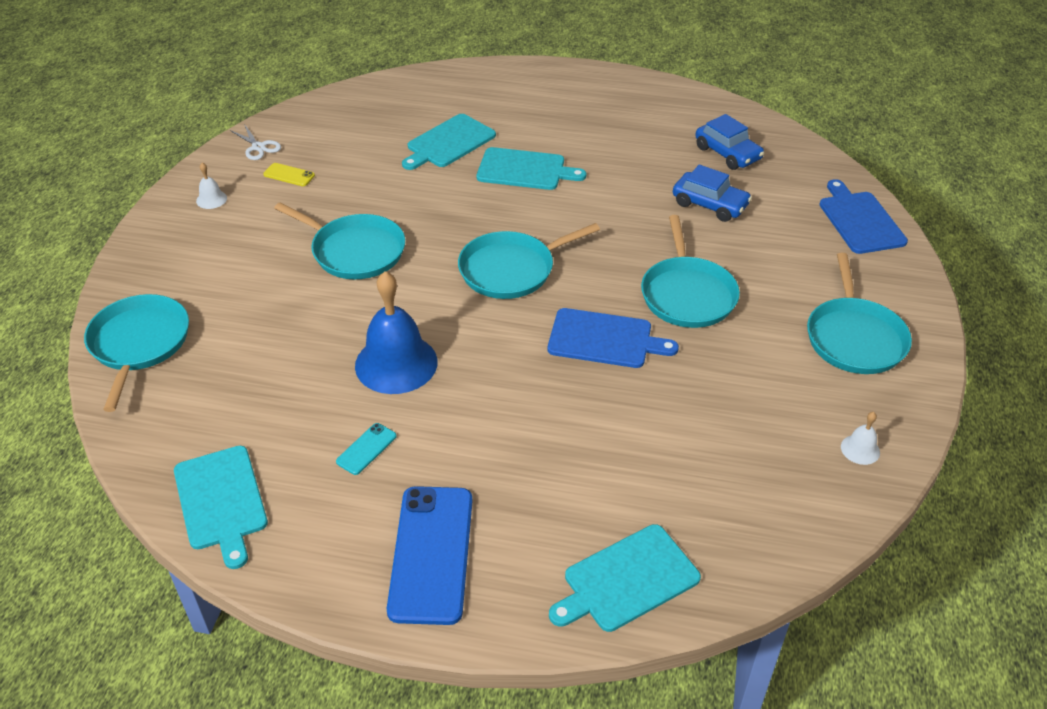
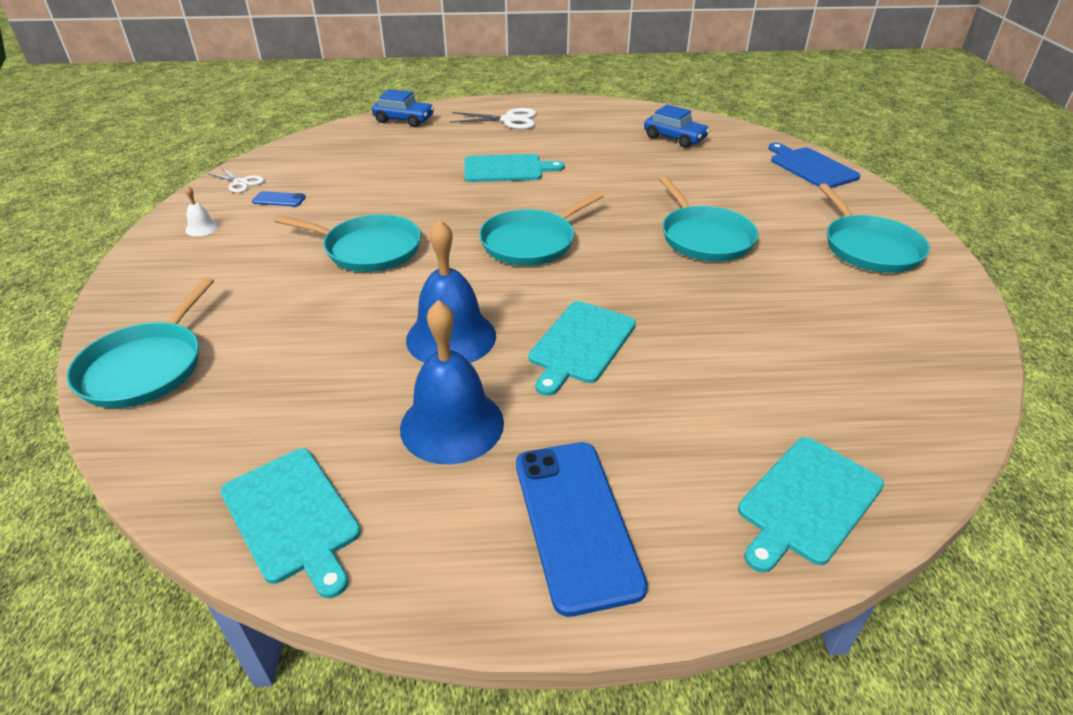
camera: 15 degrees left, 5 degrees down
turquoise pan [84,294,189,412] -> turquoise pan turned 150 degrees counterclockwise [66,277,214,408]
yellow phone [263,163,315,186] -> blue phone [252,191,306,206]
turquoise phone [336,423,396,475] -> blue bell [400,300,504,464]
turquoise cutting board [402,114,496,170] -> turquoise cutting board moved to [528,301,636,396]
blue cutting board [548,308,679,368] -> none
blue car [673,165,752,222] -> blue car moved to [372,89,434,127]
white bell [841,412,880,465] -> none
none -> white scissors [450,108,536,129]

